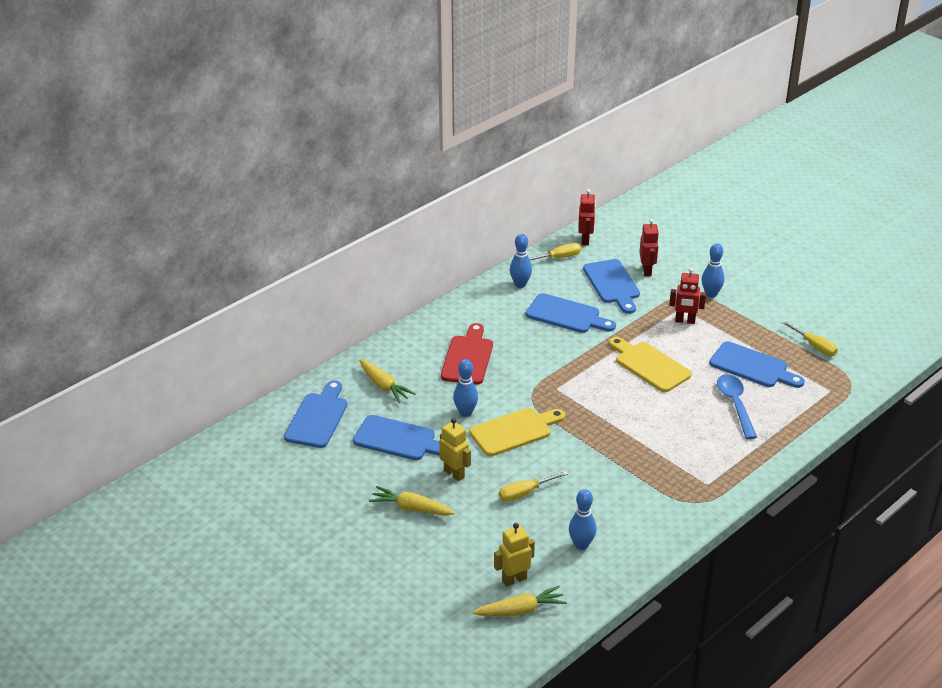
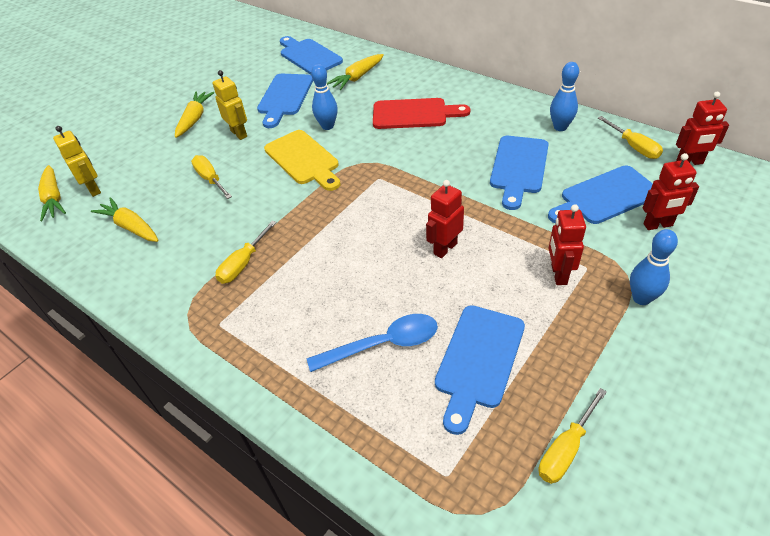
camera: 85 degrees right, 10 degrees up
blue cutting board [284,380,348,448] -> blue cutting board turned 135 degrees counterclockwise [280,36,343,75]
yellow robot [439,418,471,481] -> yellow robot turned 75 degrees counterclockwise [212,70,247,140]
blue bowling pin [569,489,596,550] -> yellow carrot [91,197,159,242]
yellow cutting board [609,337,692,392] -> red robot [426,180,464,258]
none -> yellow screwdriver [216,221,277,284]

